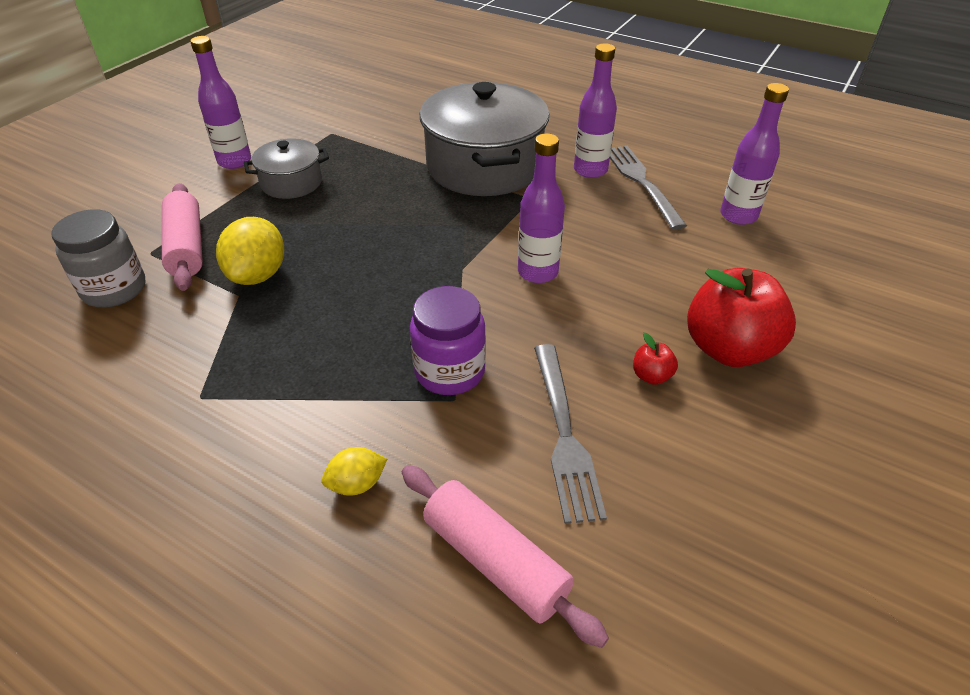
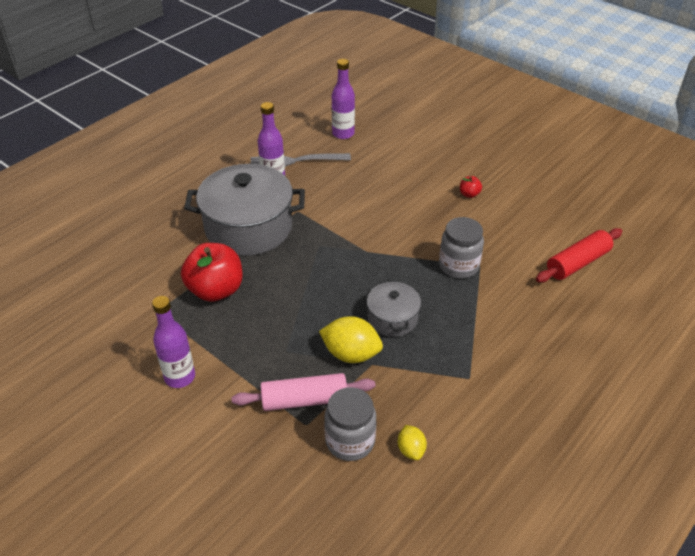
camera: 80 degrees left, 0 degrees up
grey pot [244,138,329,199] -> grey pot moved to [367,280,421,337]
yellow lemon [322,447,387,496] -> yellow lemon moved to [398,425,427,460]
pink rolling pin [402,465,609,648] -> red rolling pin [536,228,622,282]
purple jar [410,286,486,395] -> grey jar [439,217,484,279]
purple bottle [518,133,565,283] -> none
grey fork [534,344,607,524] -> none
red apple [687,268,796,367] -> red apple moved to [181,243,243,302]

